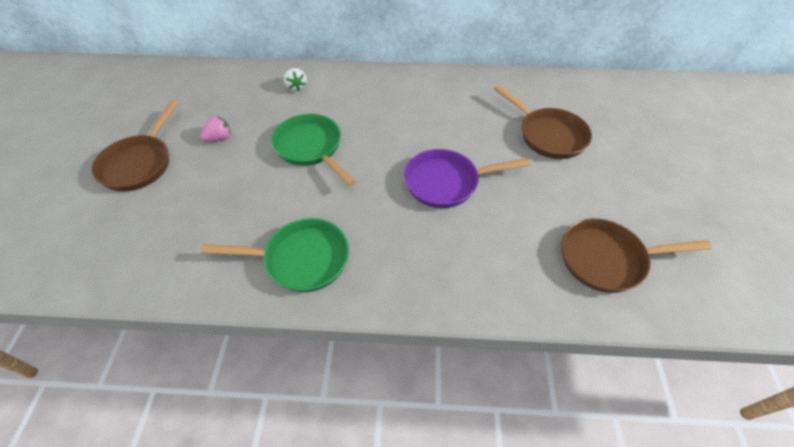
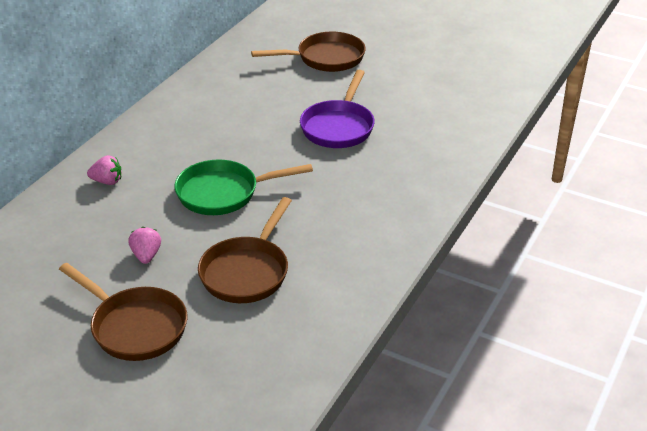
camera: 65 degrees left, 15 degrees down
green pan [201,218,349,293] -> none
white strawberry [284,68,307,91] -> pink strawberry [87,155,121,185]
brown pan [562,218,712,293] -> brown pan moved to [198,197,292,303]

